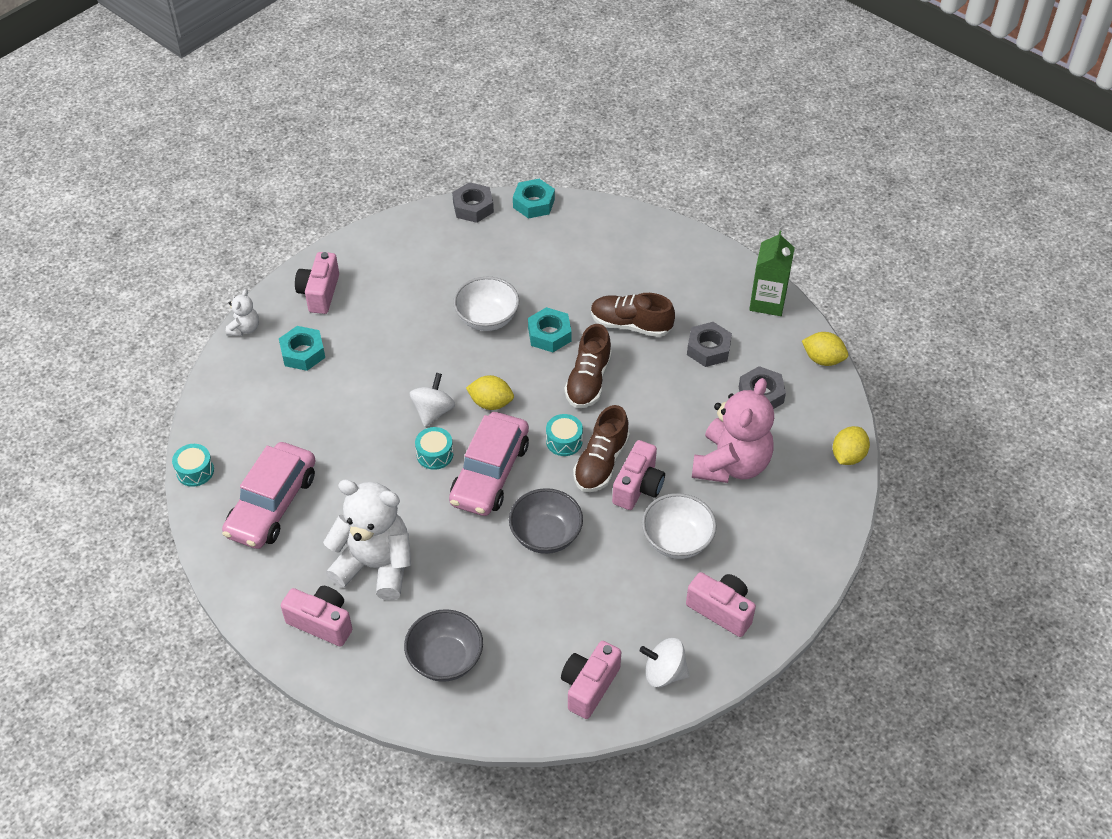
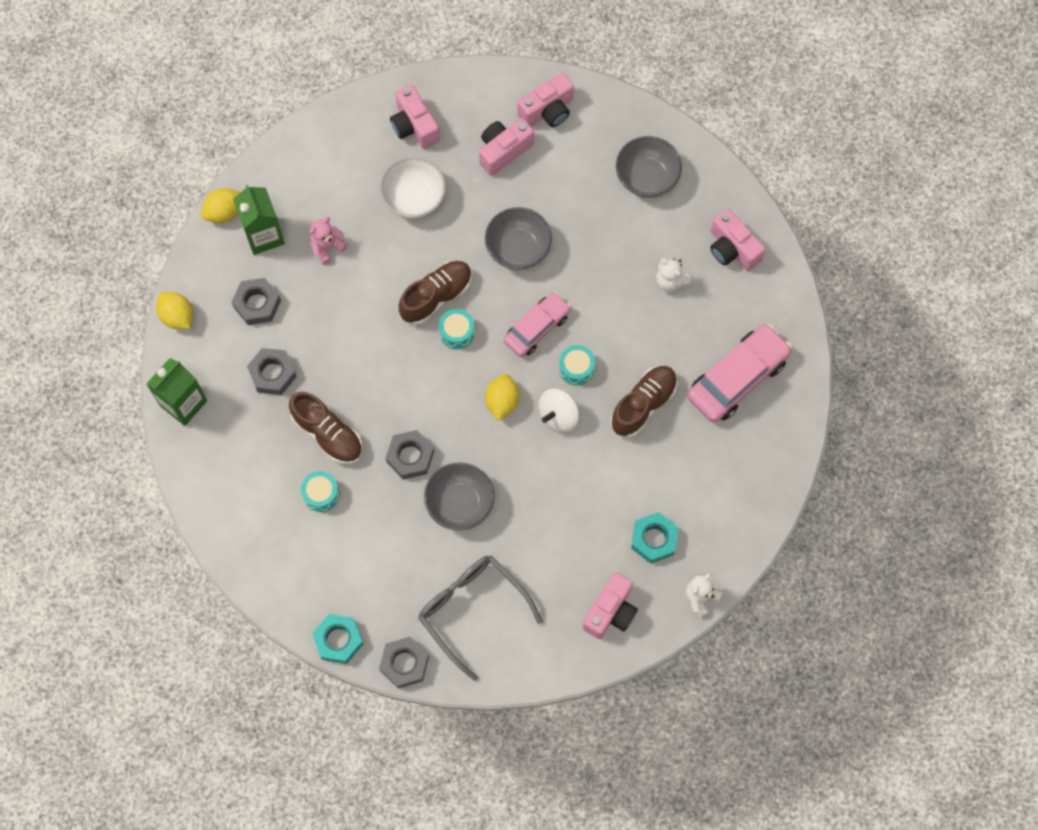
camera: 155 degrees left, 20 degrees up
turquoise drum [172,444,214,487] -> turquoise drum moved to [301,471,339,512]
white teddy bear [323,479,411,600] -> white teddy bear [656,258,691,292], size x0.46
pink car [449,412,529,516] -> pink car [504,292,571,357], size x0.66
white bowl [453,277,519,331] -> grey bowl [424,462,494,530]
yellow lemon [466,375,514,410] -> yellow lemon turned 60 degrees clockwise [485,374,519,421]
turquoise nut [528,307,572,352] -> grey nut [386,430,434,480]
brown shoe [564,324,612,408] -> brown shoe moved to [611,366,677,437]
pink camera [612,440,665,510] -> pink camera moved to [479,118,534,176]
white spinning top [640,638,690,687] -> none
pink teddy bear [692,378,774,483] -> pink teddy bear [309,217,347,265], size x0.46
none -> green carton [233,184,285,255]
none -> grey glasses [418,555,543,681]

